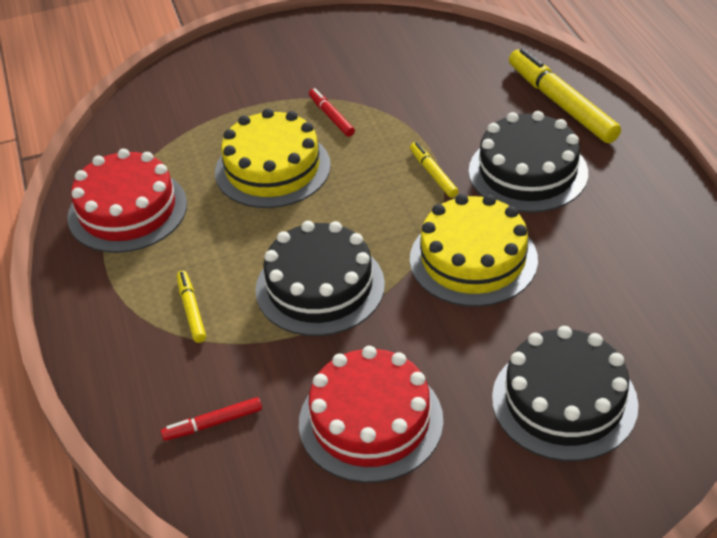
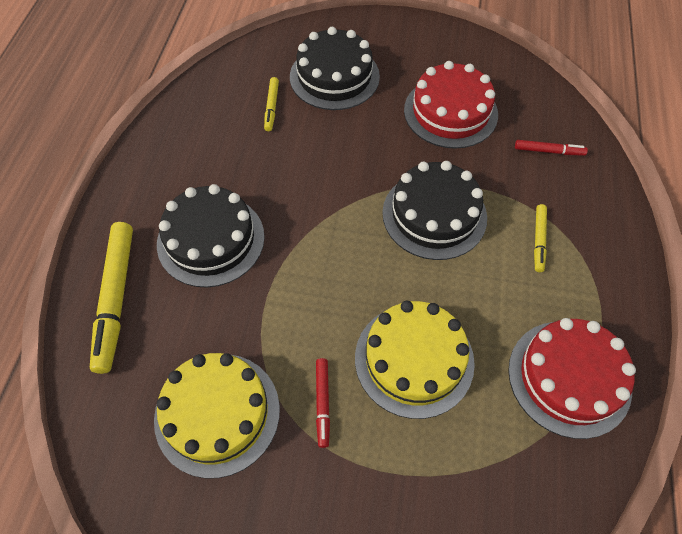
camera: 155 degrees left, 15 degrees up
yellow marker [410,142,458,198] -> yellow marker moved to [264,77,279,131]
yellow cake [410,194,538,307] -> yellow cake moved to [154,353,280,478]

